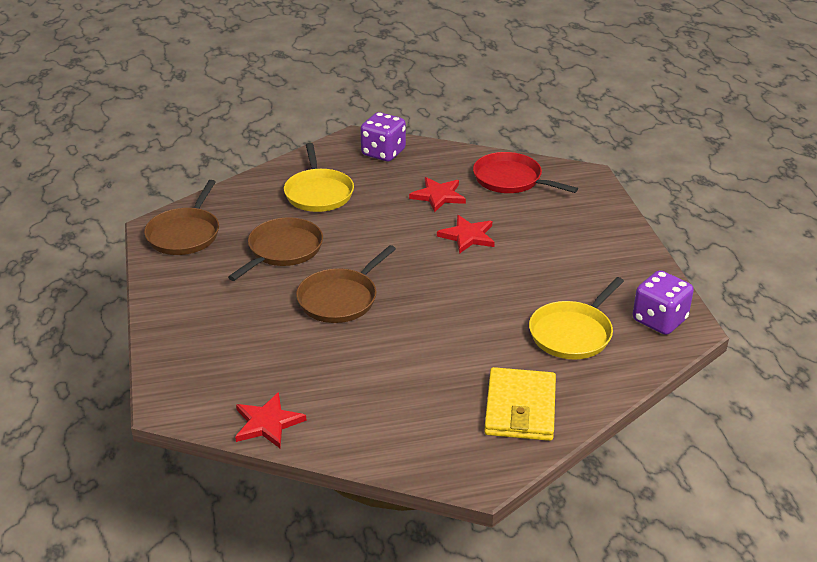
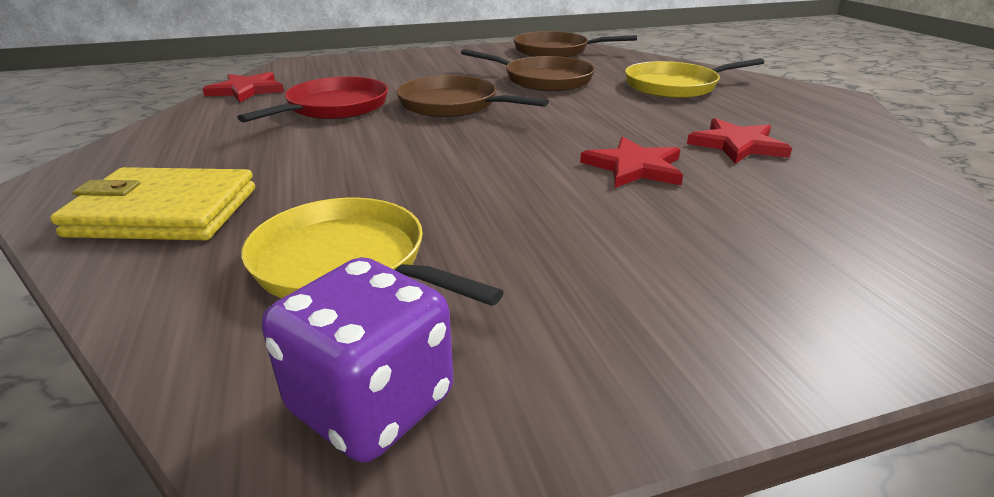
camera: 85 degrees right, 5 degrees down
purple dice [360,112,406,161] -> none
red pan [473,152,578,193] -> red pan moved to [237,77,388,123]

